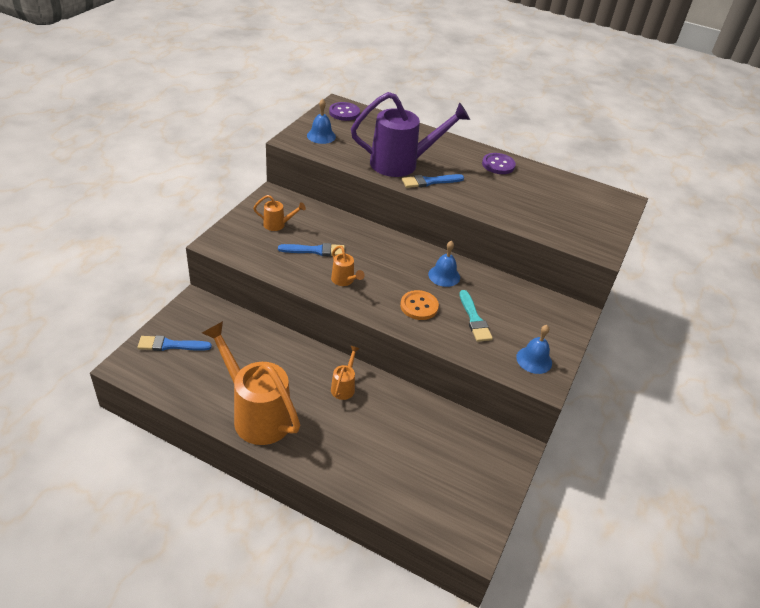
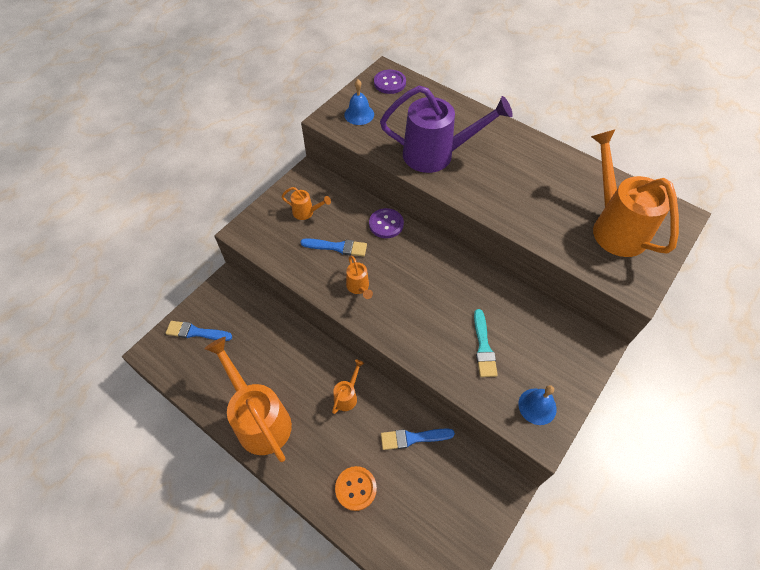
camera: 15 degrees right, 15 degrees up
orange button [400,290,439,320] -> orange button moved to [335,466,377,511]
blue brush [402,174,464,188] -> blue brush moved to [381,428,455,450]
blue bell [428,241,460,287] -> none
purple button [482,153,516,174] -> purple button moved to [369,208,404,238]
none -> orange watering can [591,129,679,257]

